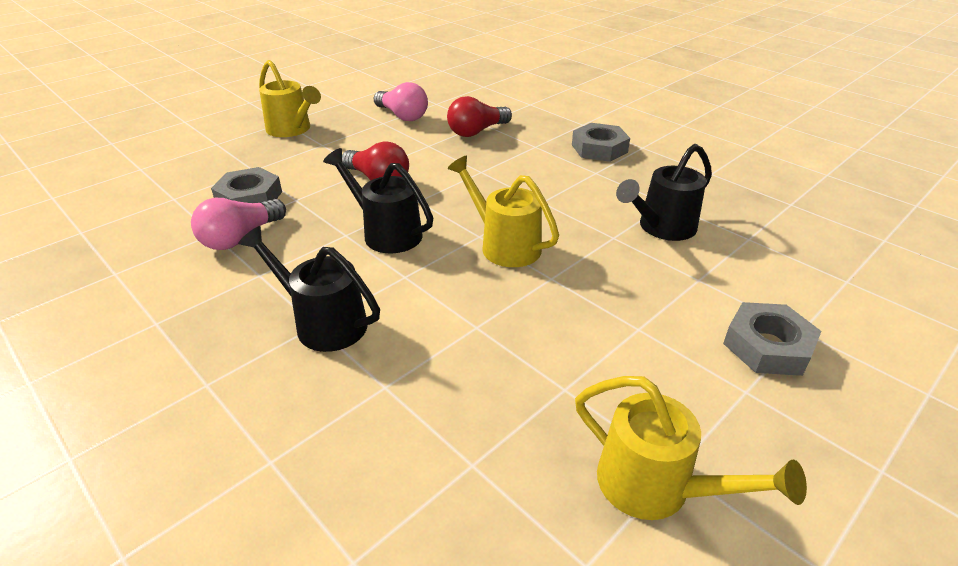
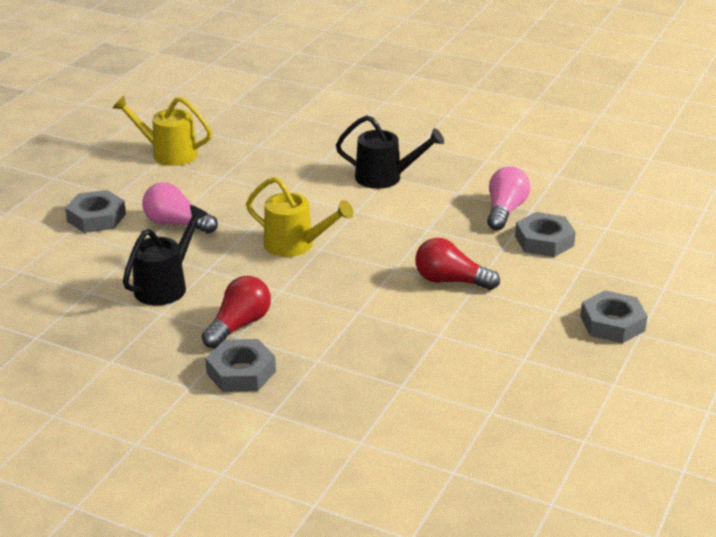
camera: 160 degrees right, 5 degrees down
yellow watering can [259,60,321,137] -> grey nut [580,290,648,343]
black watering can [323,148,433,253] -> none
pink light bulb [374,82,428,121] -> pink light bulb moved to [142,182,218,234]
red light bulb [447,96,512,137] -> red light bulb moved to [202,276,271,348]

